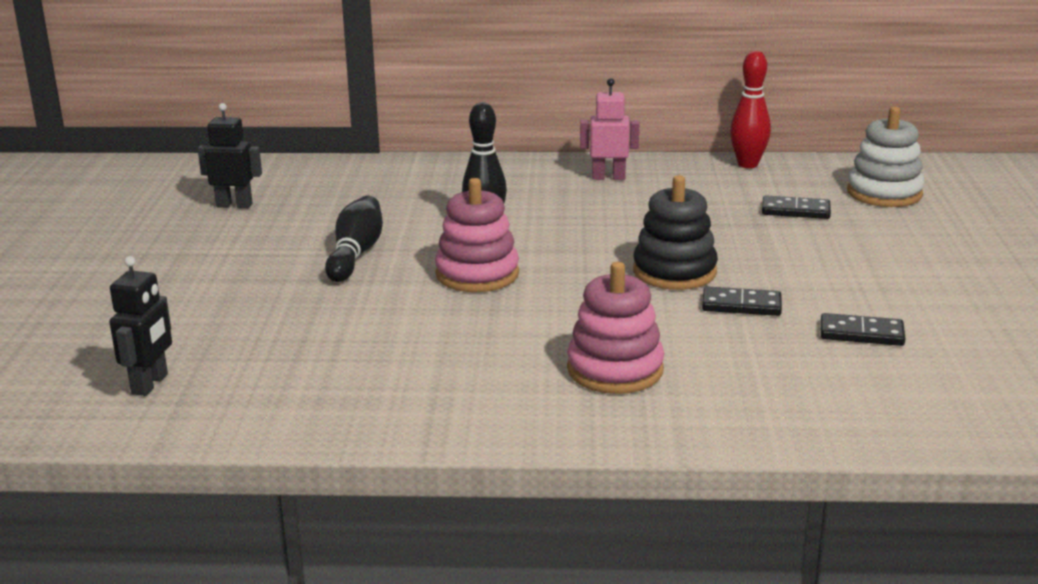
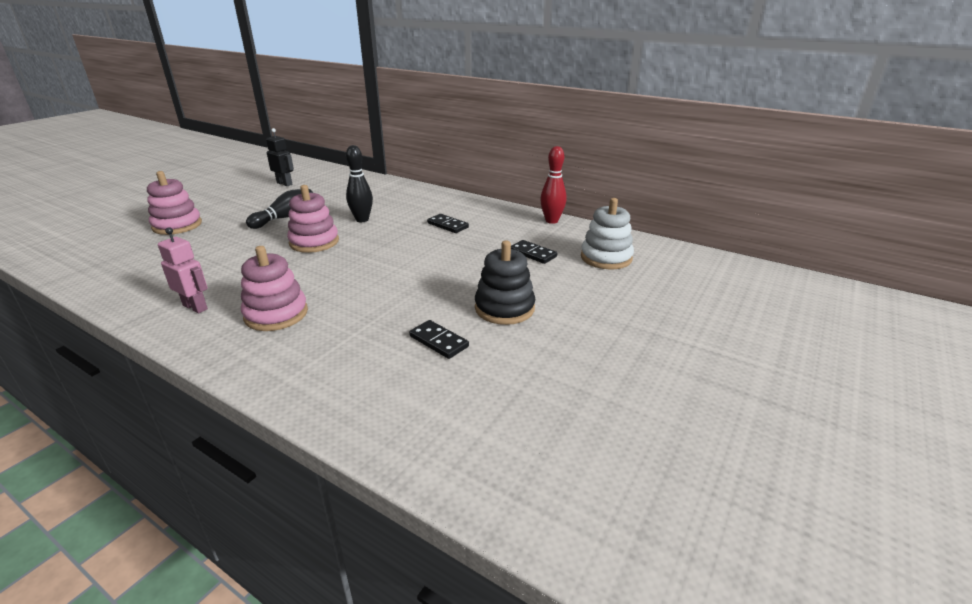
camera: 30 degrees right, 5 degrees up
black robot [109,256,172,396] -> none
pink robot [580,78,639,180] -> pink robot moved to [158,227,208,313]
black stacking toy [633,175,718,290] -> black stacking toy moved to [475,241,535,325]
black domino [702,286,782,316] -> black domino moved to [427,214,469,233]
none -> pink stacking toy [147,171,202,235]

